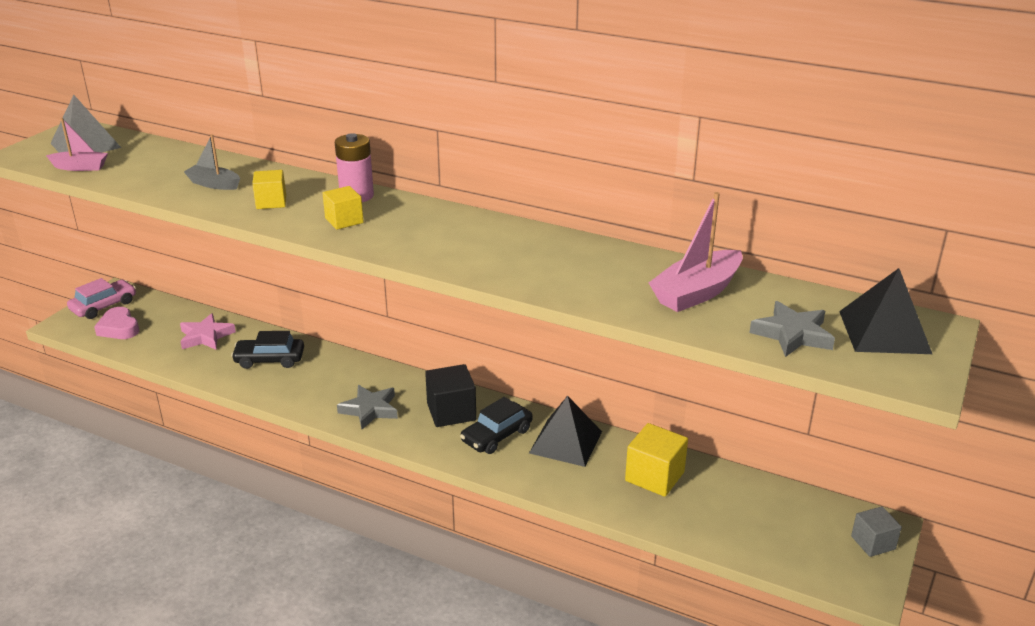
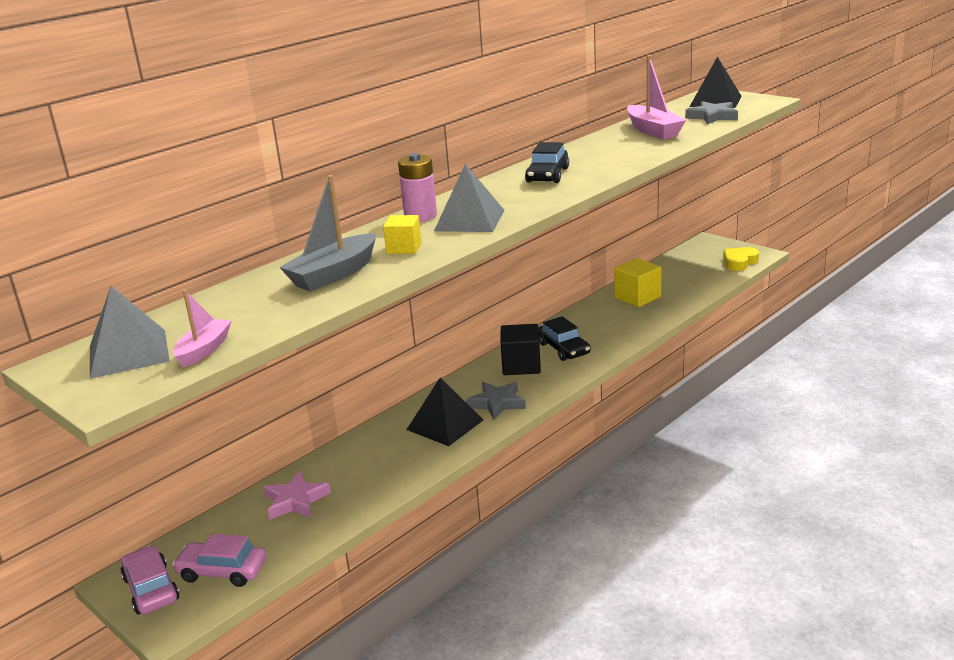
camera: 70 degrees left, 5 degrees down
pink heart [94,307,139,339] -> pink car [172,534,267,587]
grey boat [184,135,240,190] -> grey boat [280,175,376,292], size x1.62
black car [231,331,304,369] -> black car moved to [525,142,569,183]
yellow cube [322,186,364,230] -> grey pyramid [434,164,505,232]
black pyramid [529,396,602,467] -> black pyramid moved to [406,377,483,446]
grey cube [851,506,902,557] -> none
none -> yellow heart [723,247,759,271]

